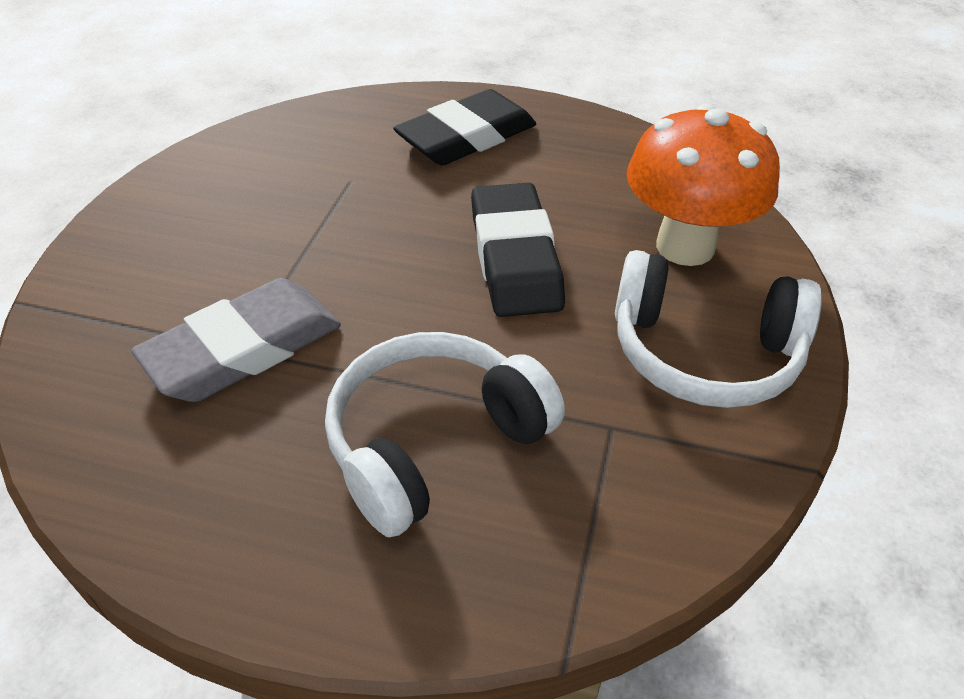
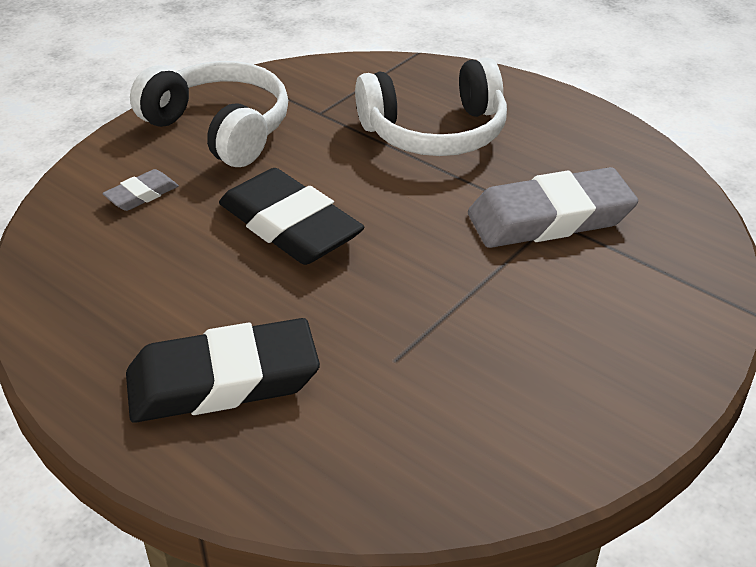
camera: 155 degrees left, 5 degrees down
black eraser [471,183,565,317] -> black eraser turned 60 degrees counterclockwise [219,168,365,265]
orange mushroom [627,103,780,266] -> grey eraser [102,169,179,211]

